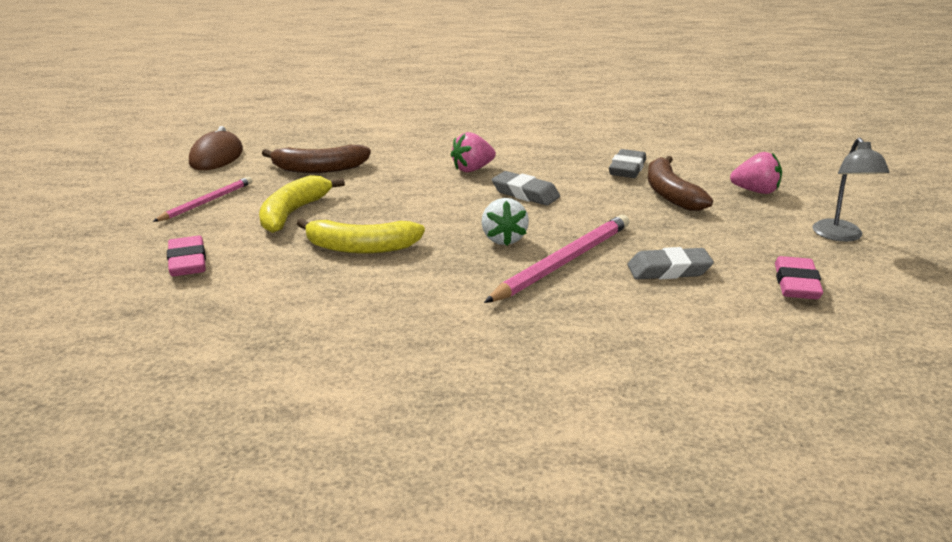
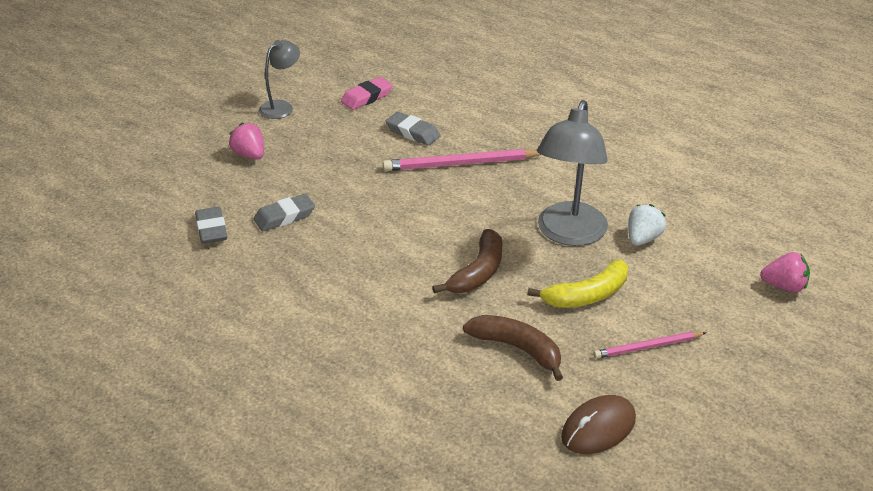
camera: 140 degrees left, 10 degrees up
pink eraser [167,236,206,276] -> none
yellow banana [297,218,425,254] -> grey lamp [537,100,608,246]
pink strawberry [451,132,496,172] -> pink strawberry moved to [760,252,810,293]
white strawberry [481,198,529,246] -> white strawberry moved to [628,204,666,246]
grey eraser [492,171,560,206] -> grey eraser moved to [195,207,227,244]
brown banana [648,156,713,211] -> brown banana moved to [433,229,502,293]

